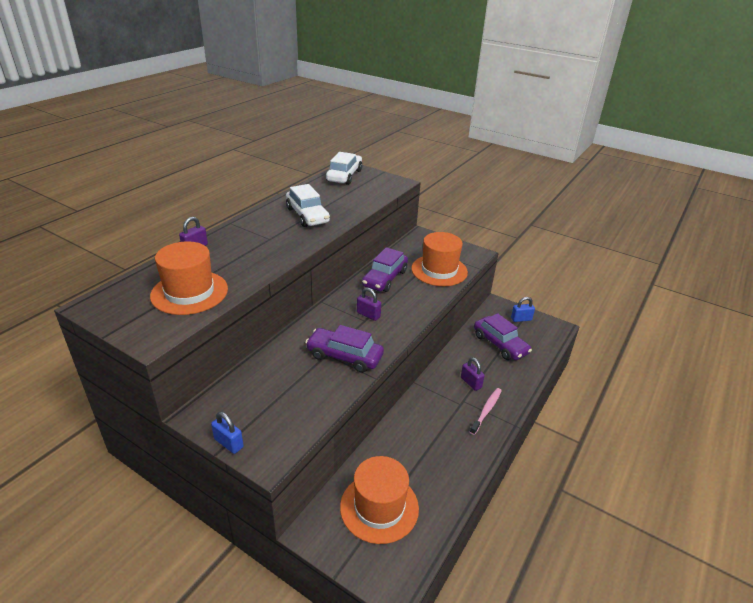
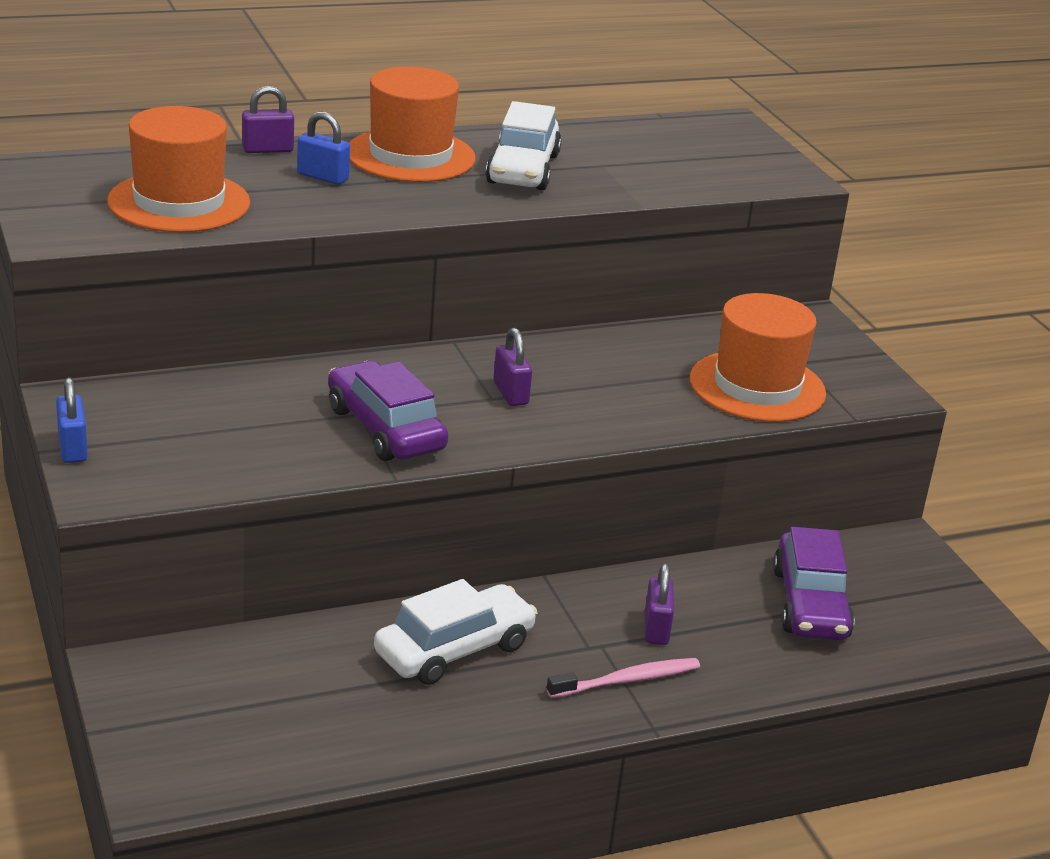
camera: 35 degrees right, 5 degrees down
white car [326,152,362,185] -> white car moved to [374,579,538,685]
orange hat [340,456,419,544] -> orange hat moved to [349,67,475,182]
purple car [362,247,408,292] -> none
blue padlock [511,297,535,322] -> blue padlock moved to [297,111,350,185]

